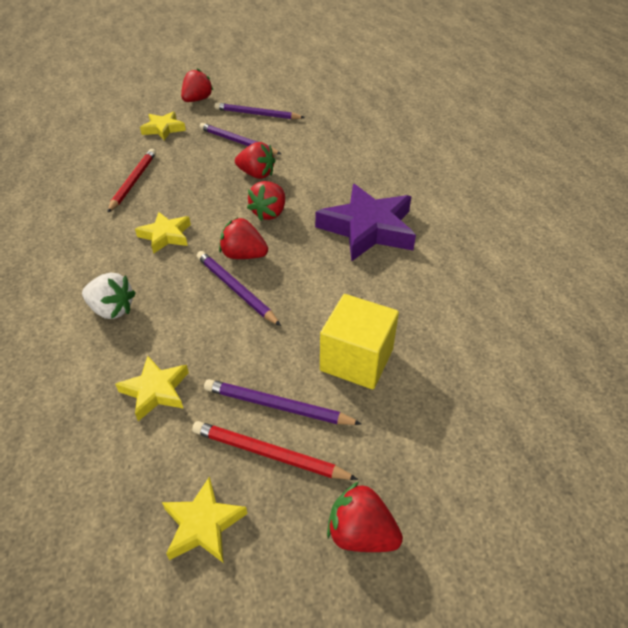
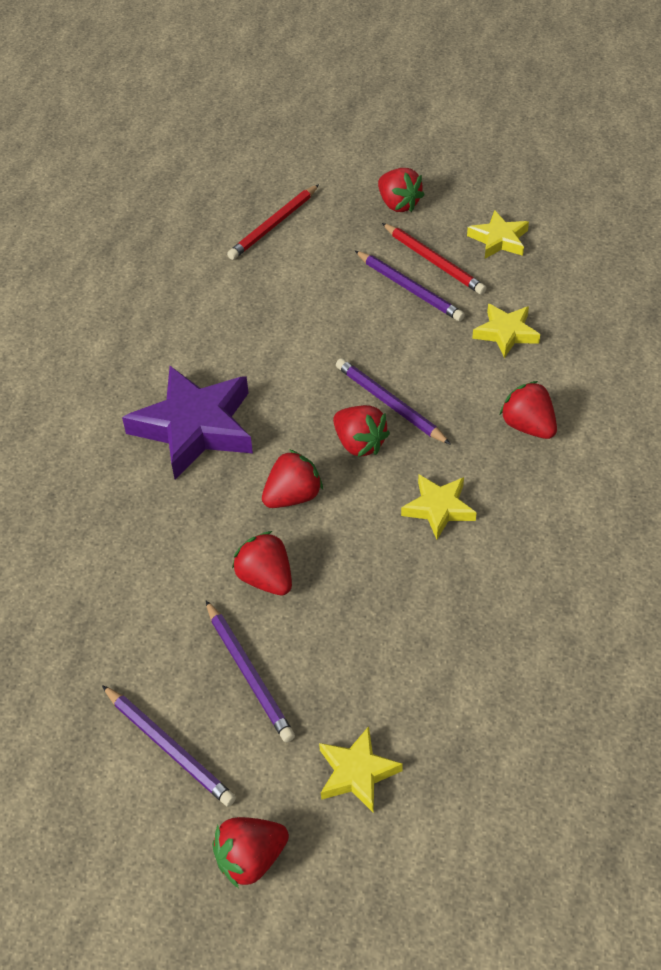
camera: 150 degrees left, 5 degrees up
white strawberry [82,273,136,319] -> red strawberry [500,381,557,439]
red pencil [107,149,156,213] -> red pencil moved to [227,184,319,260]
purple pencil [197,251,281,326] -> purple pencil turned 150 degrees clockwise [336,358,451,445]
yellow cube [320,294,399,389] -> none

